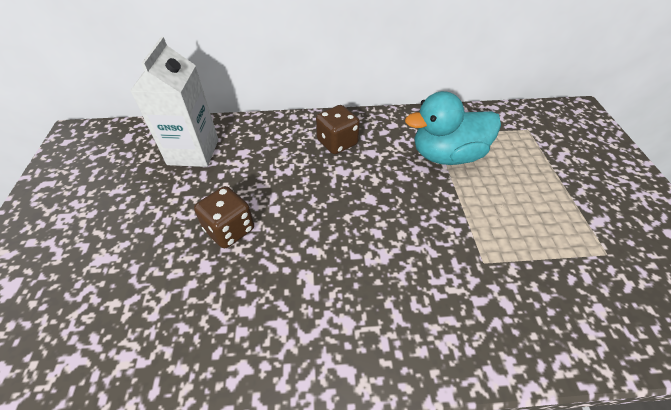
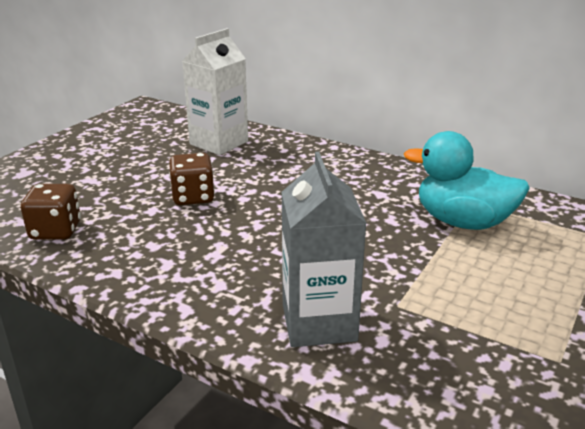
camera: 35 degrees right, 20 degrees down
brown dice [316,105,360,154] -> brown dice moved to [21,184,81,240]
none -> grey carton [282,152,367,347]

